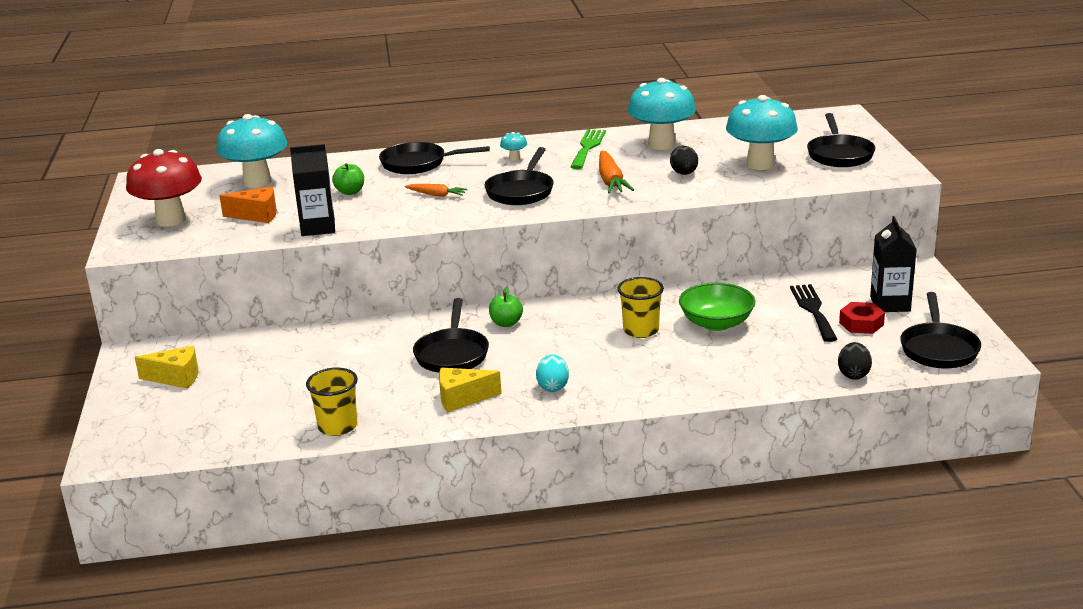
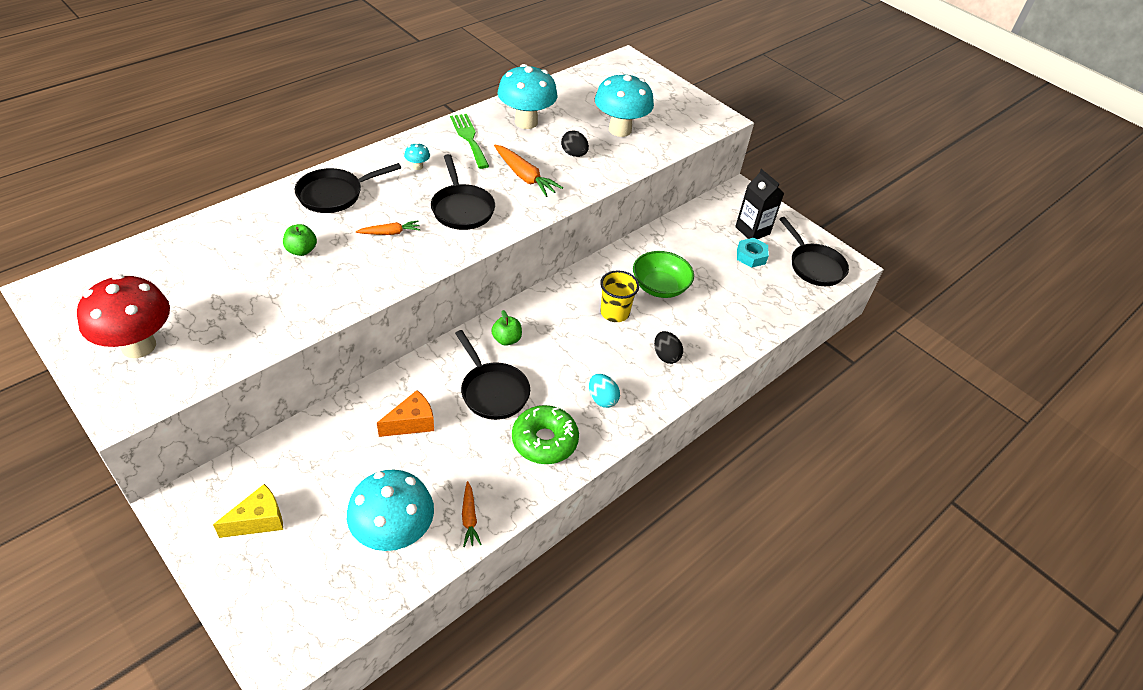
camera: 40 degrees left, 20 degrees up
turquoise mushroom [217,114,287,188] -> turquoise mushroom moved to [347,469,434,551]
orange cheese [219,186,277,223] -> orange cheese moved to [377,390,434,437]
black carton [290,144,335,236] -> none
yellow cup [306,368,358,436] -> orange carrot [462,481,482,547]
yellow cheese [439,368,502,412] -> green donut [512,405,579,464]
black fork [790,284,837,342] -> none
black pan [807,113,875,167] -> none
black egg [838,342,872,380] -> black egg moved to [654,331,683,364]
red nut [839,302,885,334] -> turquoise nut [737,238,769,268]

